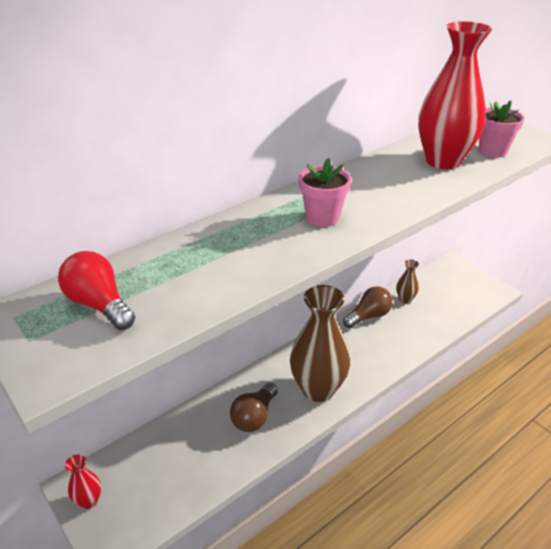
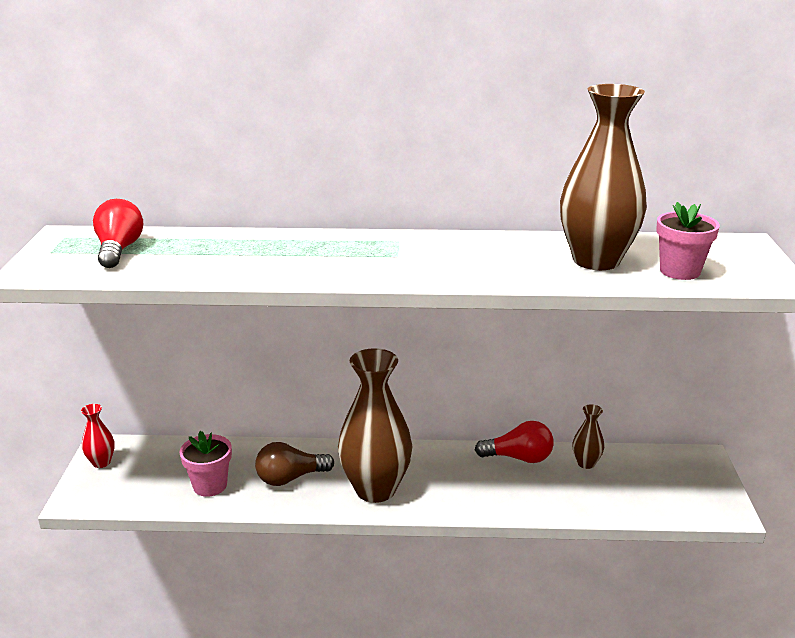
camera: 40 degrees right, 10 degrees down
pink flower pot [299,158,351,227] -> pink flower pot moved to [180,431,232,497]
brown light bulb [343,286,393,328] -> red light bulb [475,421,554,463]
red vase [418,21,492,169] -> brown vase [560,84,647,270]

